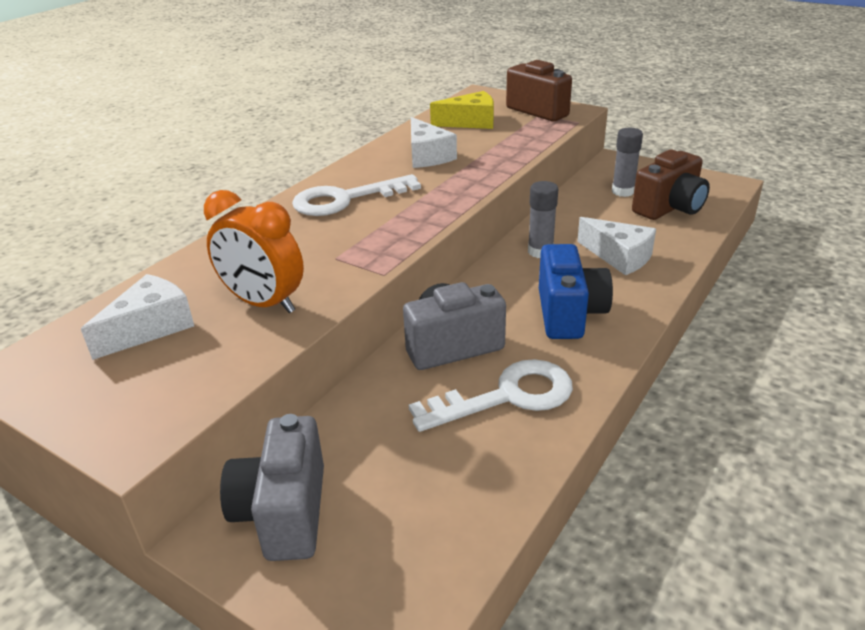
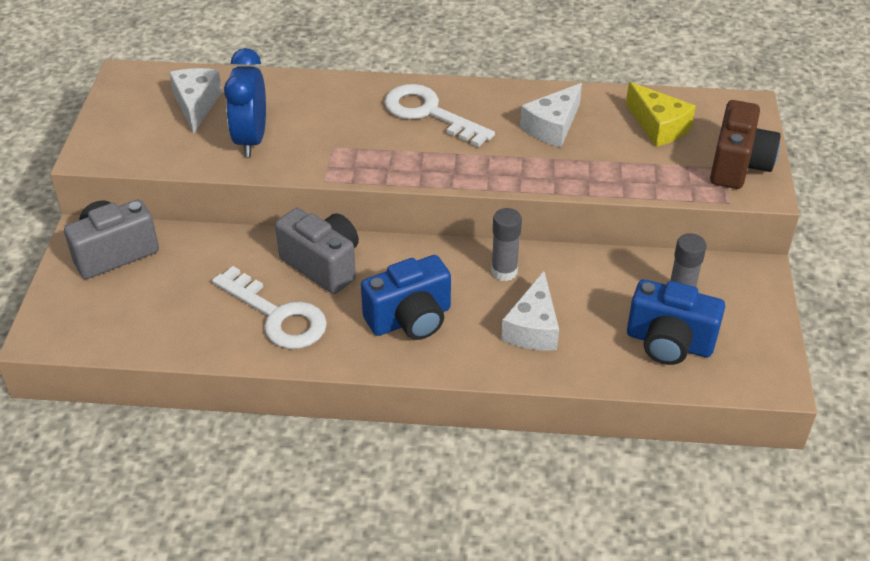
camera: 60 degrees right, 10 degrees up
white cheese [81,274,194,360] -> white cheese turned 105 degrees counterclockwise [169,68,222,134]
orange clock [204,190,304,313] -> blue clock [224,48,266,157]
brown camera [632,150,710,220] -> blue camera [627,279,725,365]

